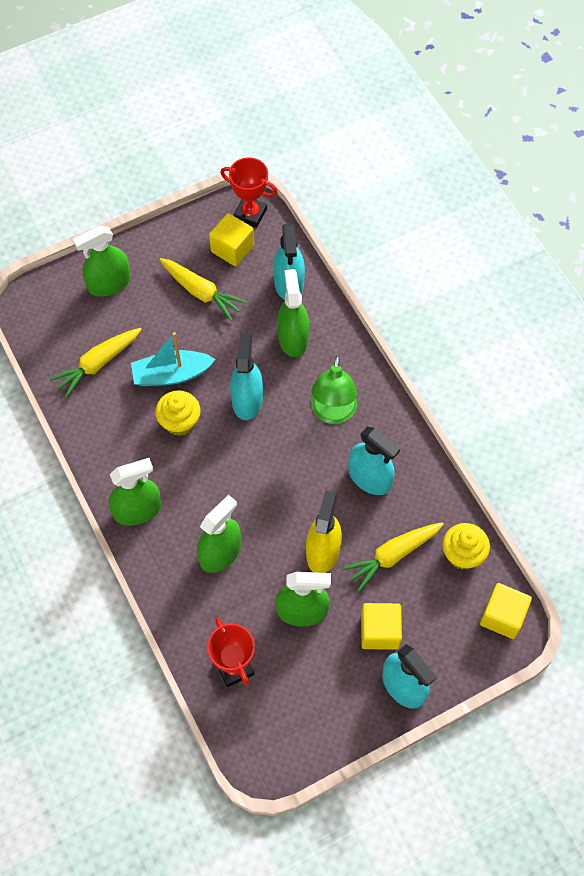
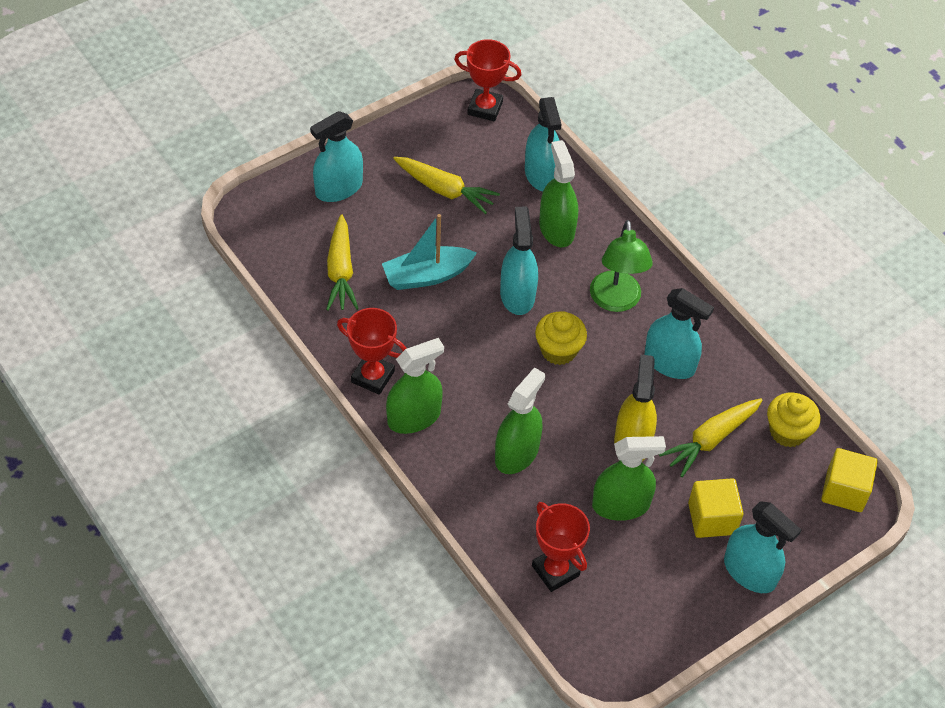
camera: 10 degrees left, 10 degrees down
yellow carrot [49,328,142,398] -> yellow carrot turned 45 degrees counterclockwise [326,214,359,311]
green spray bottle [73,226,131,297] -> turquoise spray bottle [310,111,363,202]
yellow cupcake [155,390,201,436] -> yellow cupcake moved to [535,311,587,365]
yellow cube [209,213,254,266] -> none
none -> red trophy [337,308,407,395]

